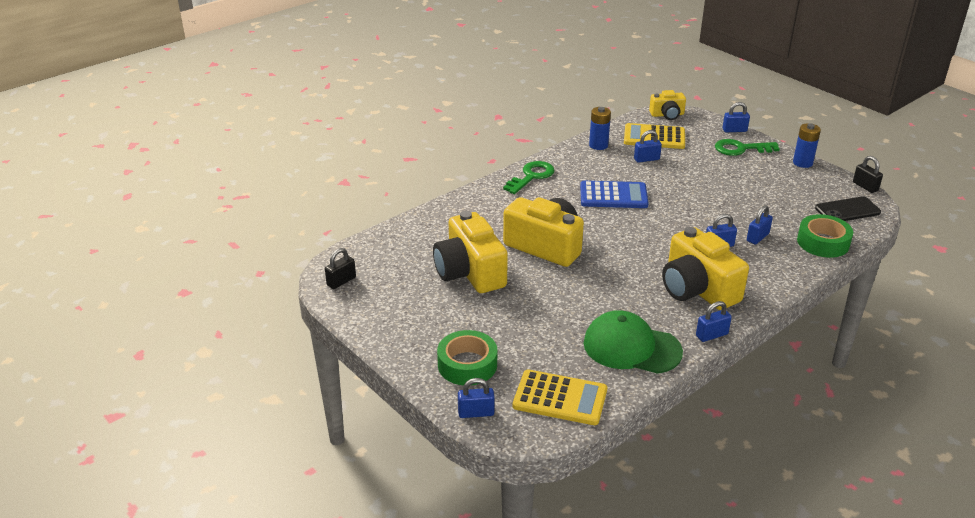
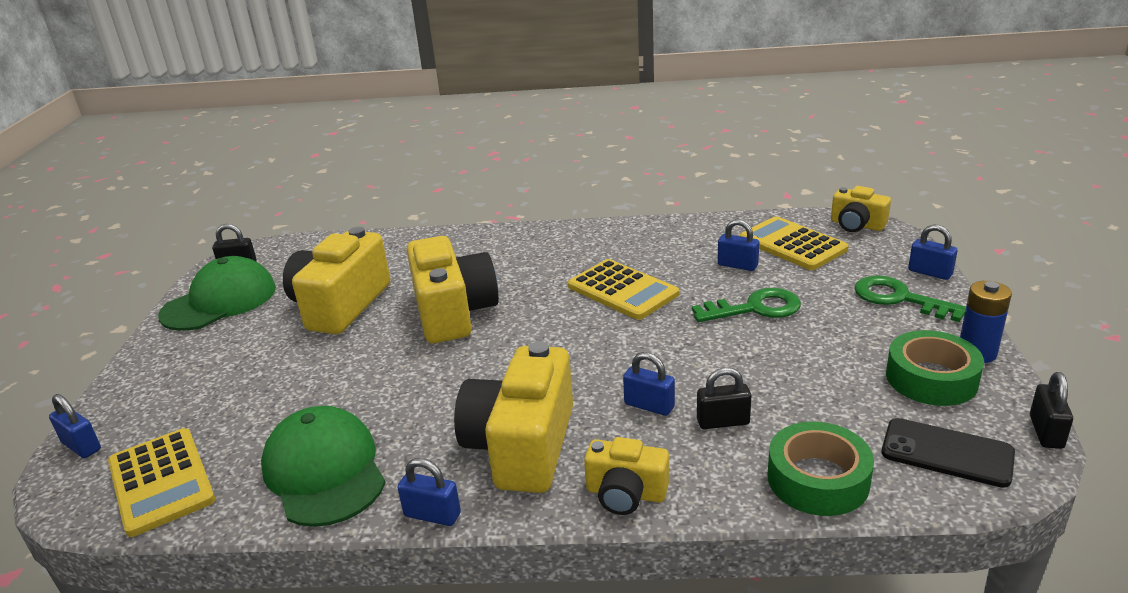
camera: 45 degrees right, 5 degrees down
green tape [437,330,497,386] -> green tape moved to [886,330,984,406]
green key [503,161,555,194] -> green key moved to [692,288,801,322]
blue calculator [580,181,649,208] -> yellow calculator [568,259,679,320]
blue battery [589,107,611,150] -> none
blue padlock [747,205,773,244] -> black padlock [697,367,751,429]
none -> green cap [158,256,276,331]
none -> yellow camera [584,437,669,515]

